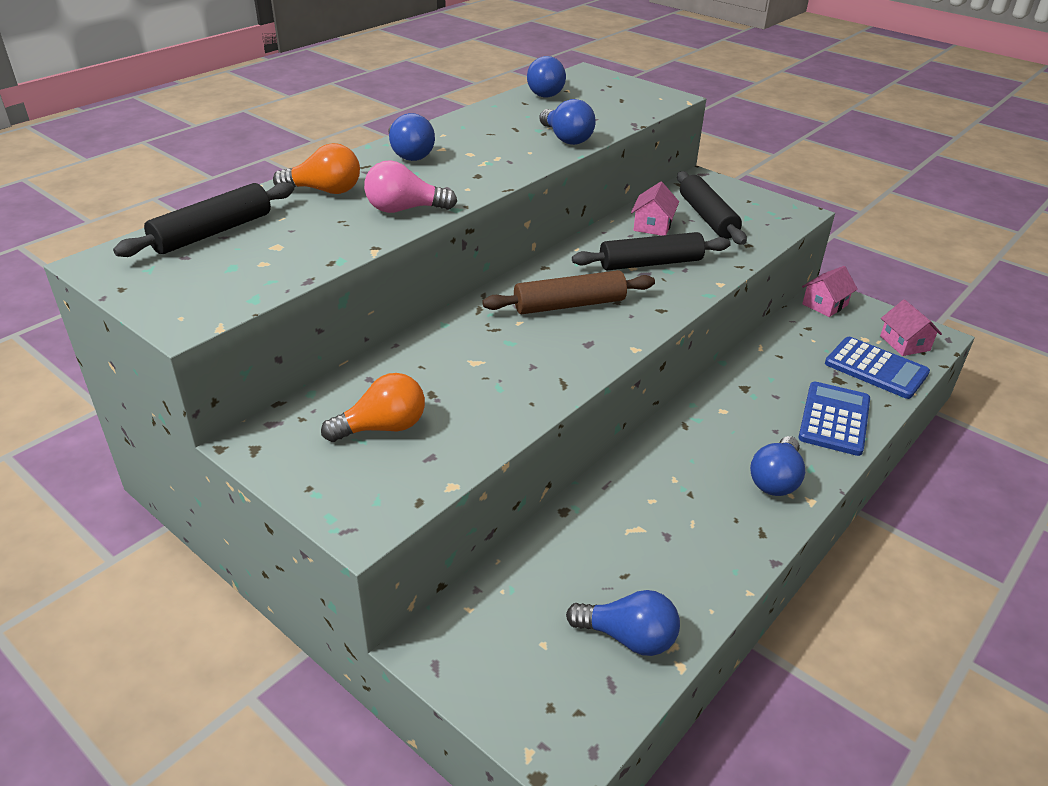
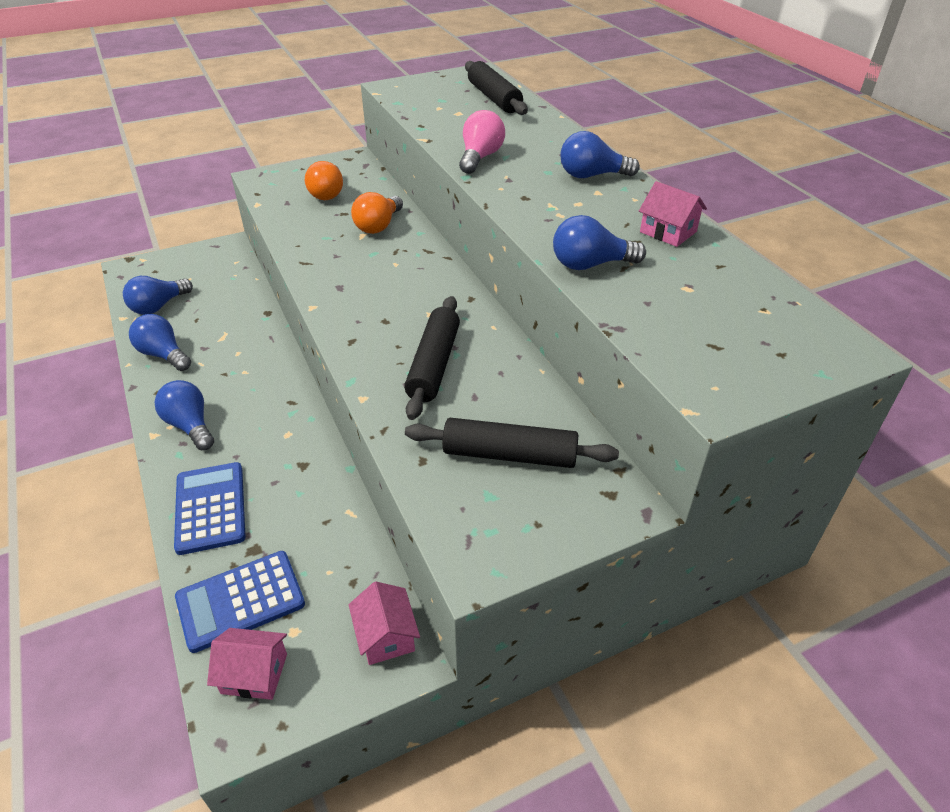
camera: 115 degrees right, 5 degrees up
orange light bulb [273,143,360,194] -> orange light bulb moved to [351,192,403,234]
brown rolling pin [482,270,655,314] -> none
blue light bulb [527,56,566,97] -> blue light bulb moved to [129,314,191,371]
pink house [631,182,679,236] -> pink house moved to [639,181,707,247]
blue calculator [798,382,870,456] -> blue calculator turned 150 degrees counterclockwise [174,462,246,555]

